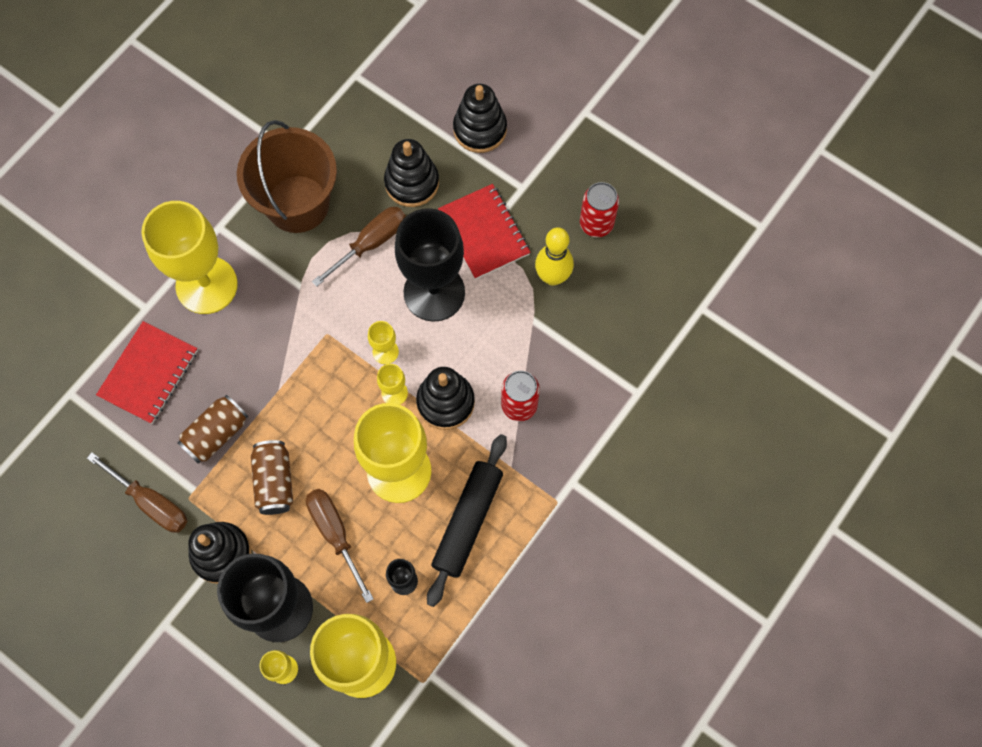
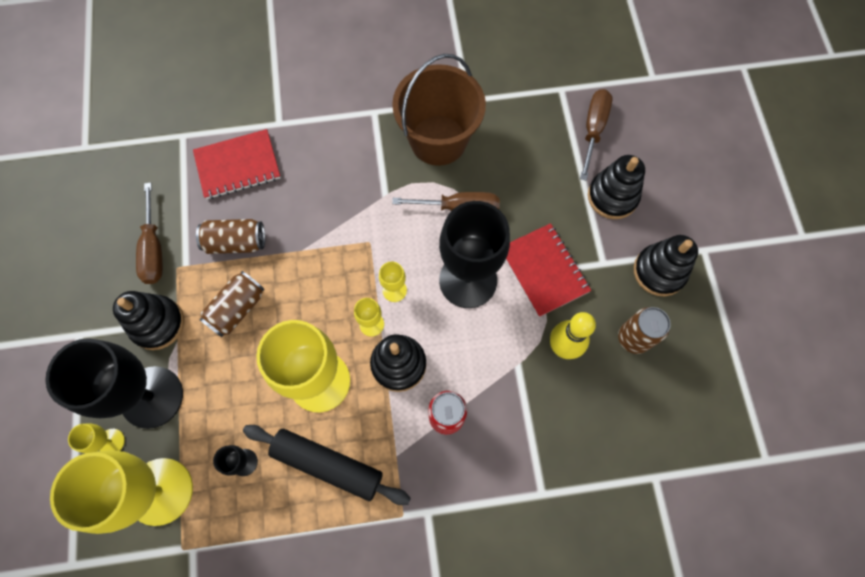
camera: 45 degrees right, 0 degrees up
yellow goblet [141,201,238,314] -> none
brown screwdriver [306,489,374,603] -> brown screwdriver moved to [580,89,612,181]
black stacking toy [384,139,439,207] -> black stacking toy moved to [634,235,698,296]
black rolling pin [427,434,507,607] -> black rolling pin turned 45 degrees clockwise [243,425,411,505]
red notebook [438,184,531,280] -> red notebook turned 45 degrees counterclockwise [506,223,591,317]
red can [580,182,619,237] -> brown can [618,307,671,354]

